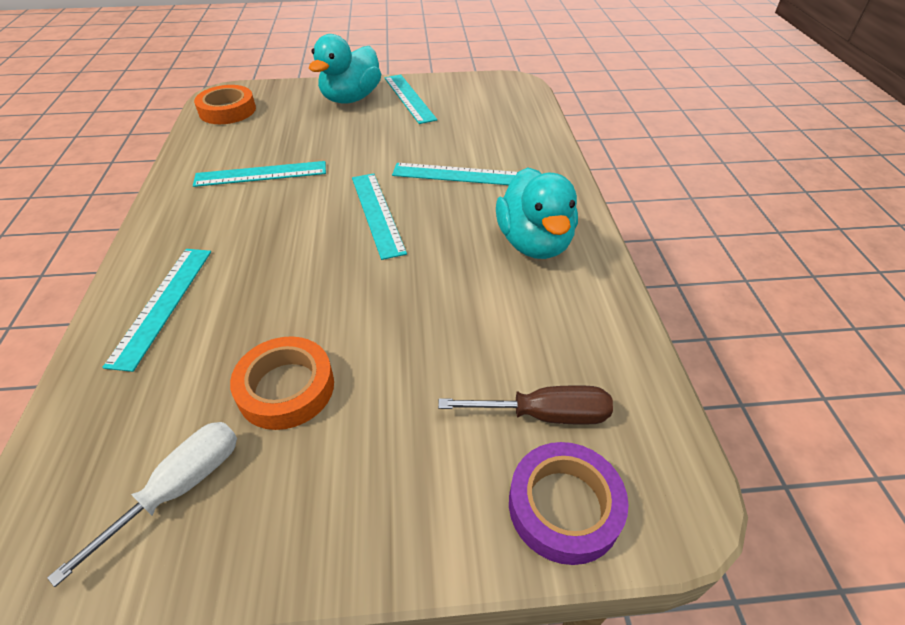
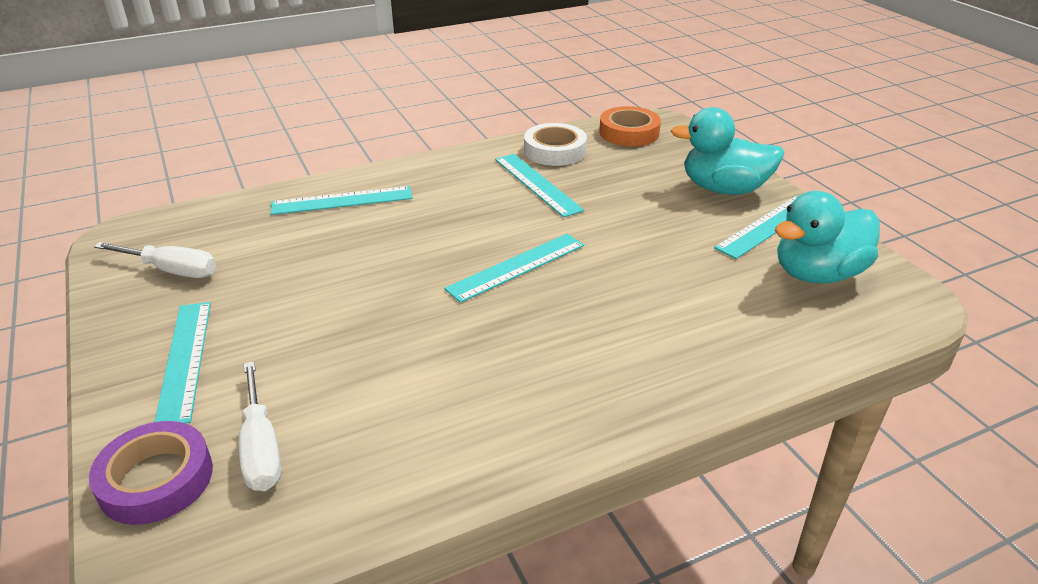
camera: 70 degrees right, 10 degrees down
orange tape [230,336,334,430] -> none
turquoise ruler [392,163,518,185] -> turquoise ruler moved to [155,302,211,424]
brown screwdriver [438,386,613,425] -> white screwdriver [239,361,281,491]
turquoise duck [496,167,578,259] -> turquoise duck moved to [775,191,880,283]
none -> white tape [524,123,587,166]

